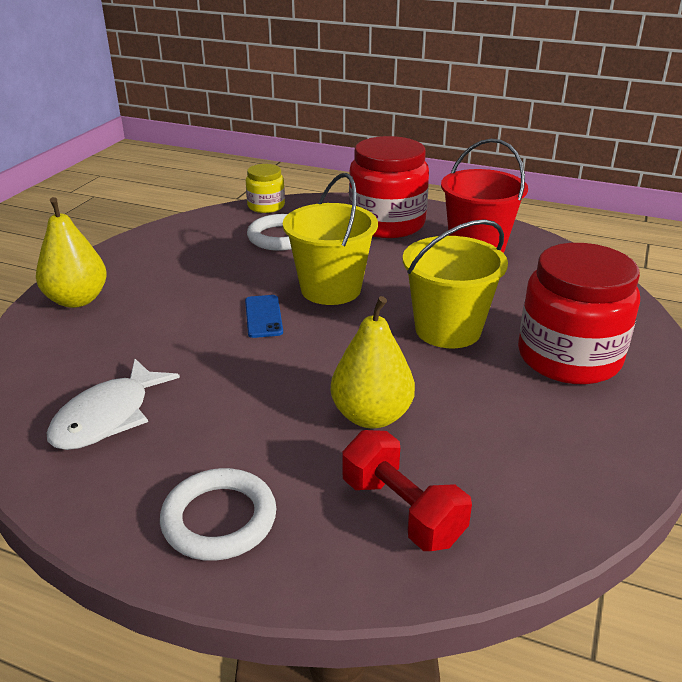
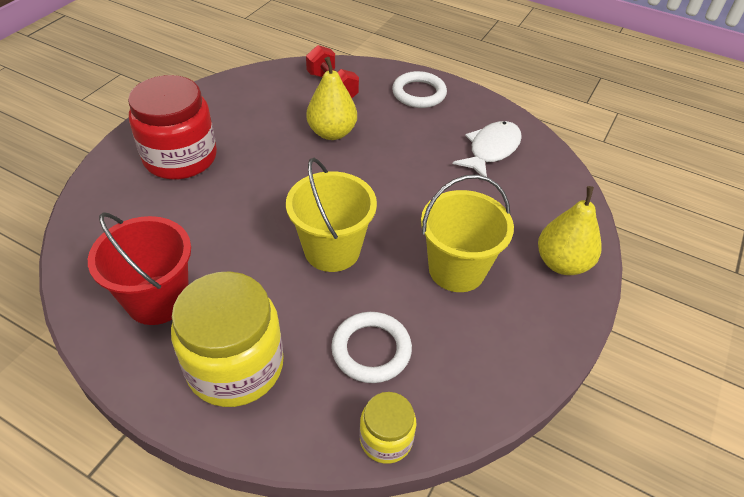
camera: 175 degrees left, 15 degrees up
blue phone [245,295,283,338] -> none
red jar [349,136,429,238] -> yellow jar [171,271,284,407]
yellow bucket [403,219,508,348] -> yellow bucket moved to [421,175,514,292]

